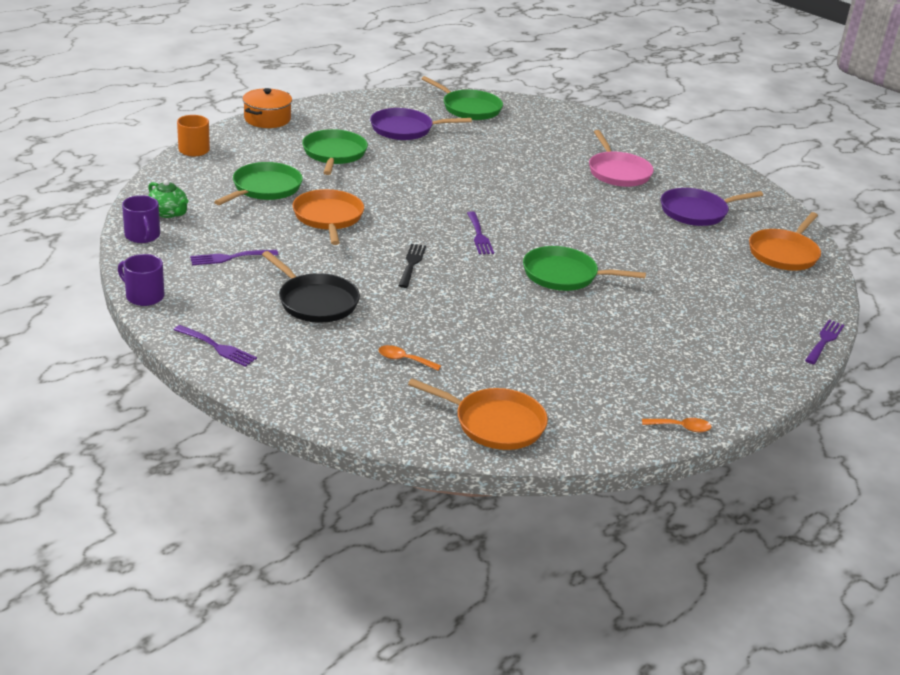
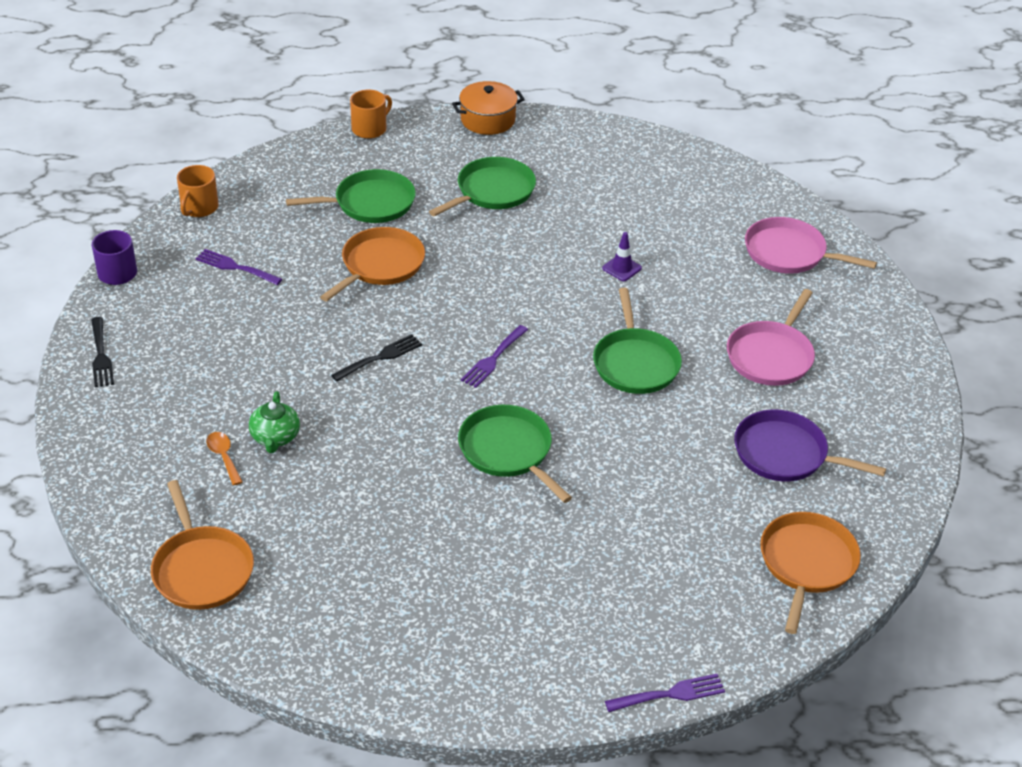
camera: 45 degrees right, 10 degrees up
purple mug [122,195,160,243] -> orange mug [177,165,219,217]
green teapot [148,180,189,218] -> green teapot moved to [249,391,300,453]
purple fork [174,325,257,367] -> black fork [91,317,114,387]
black pan [262,251,360,323] -> none
purple pan [370,108,472,140] -> none
green pan [422,76,503,120] -> green pan moved to [593,288,682,394]
orange spoon [642,418,712,432] -> none
orange pan [749,212,821,271] -> orange pan turned 120 degrees clockwise [760,512,861,634]
none -> purple traffic cone [602,232,642,281]
none -> pink pan [745,217,877,274]

